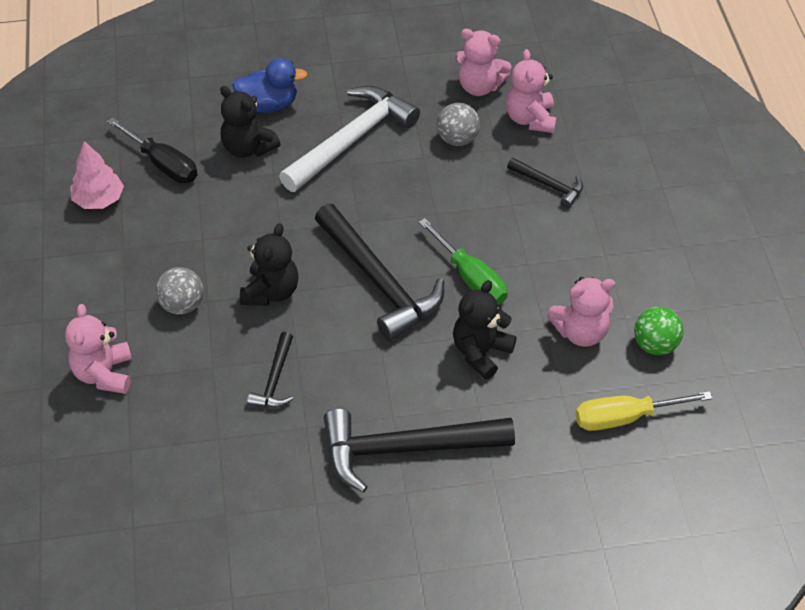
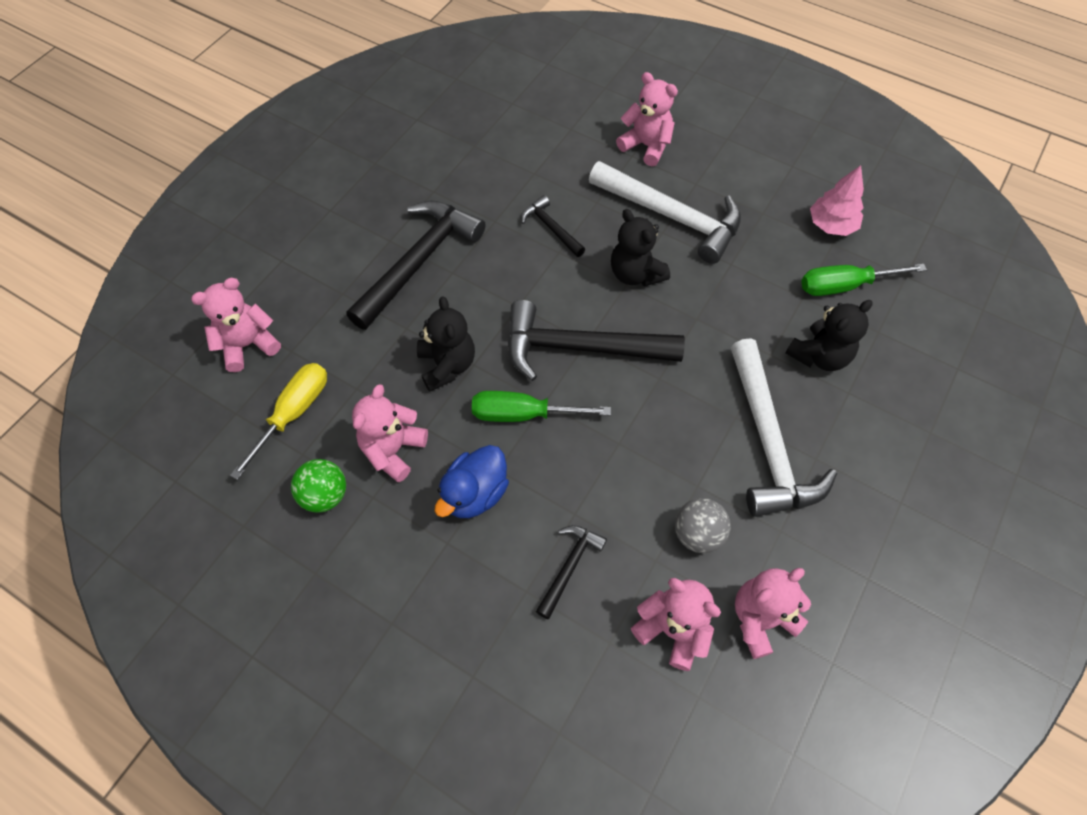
camera: 130 degrees right, 10 degrees up
black screwdriver [107,117,198,183] -> green screwdriver [801,264,927,296]
grey ball [156,267,204,315] -> white hammer [589,161,741,264]
black teddy bear [220,86,280,158] -> black teddy bear turned 150 degrees clockwise [785,300,872,371]
blue duck [232,58,307,113] -> blue duck moved to [435,445,509,518]
black hammer [507,158,583,208] -> black hammer turned 135 degrees clockwise [536,525,607,619]
none -> pink teddy bear [191,278,281,372]

